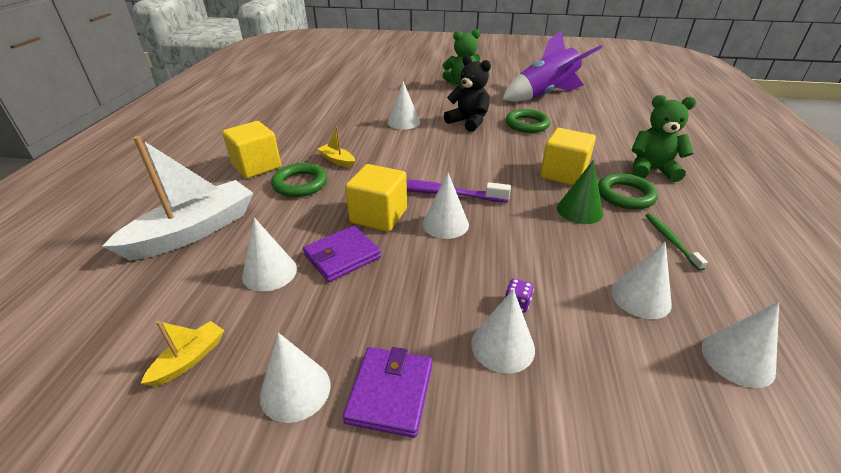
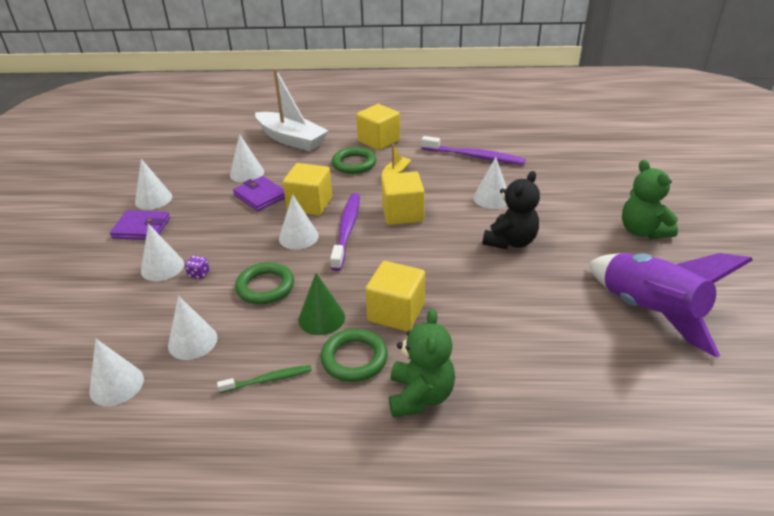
camera: 85 degrees right, 0 degrees up
yellow boat [141,321,224,386] -> none
green ring [506,109,550,133] -> green ring moved to [235,262,294,304]
none -> yellow cube [381,172,424,225]
none -> purple toothbrush [421,136,526,165]

